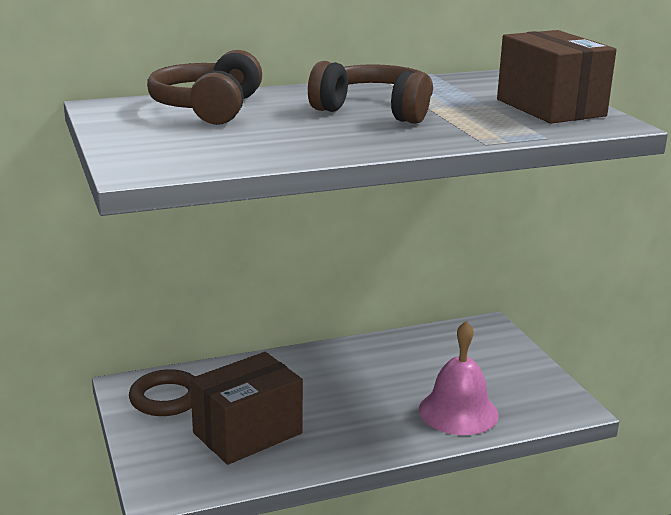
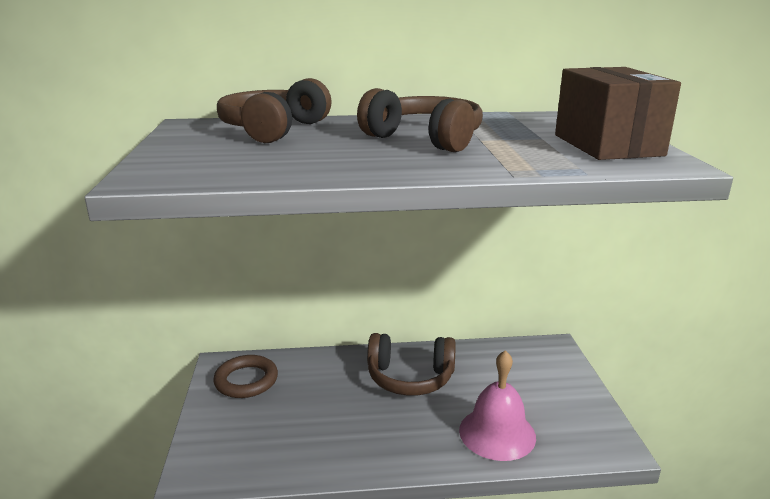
camera: 15 degrees right, 0 degrees up
brown box [190,352,303,465] -> none
none -> brown headphones [367,333,456,396]

